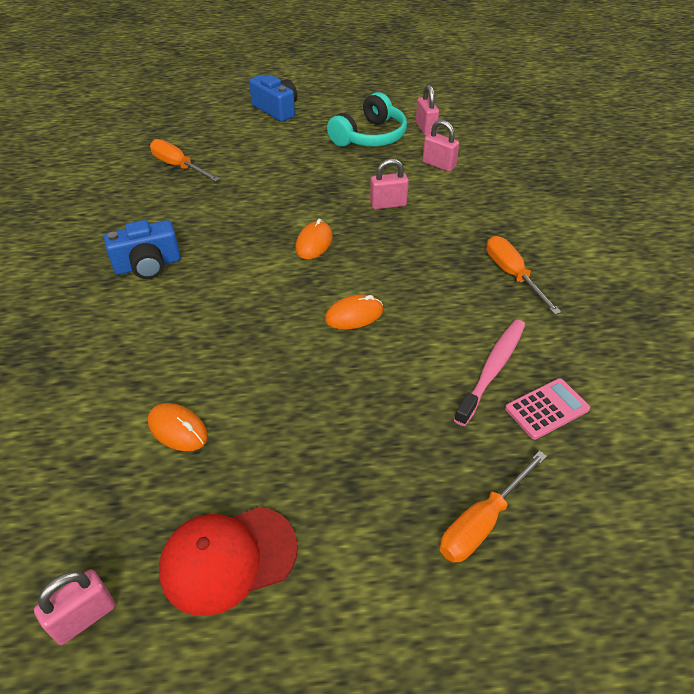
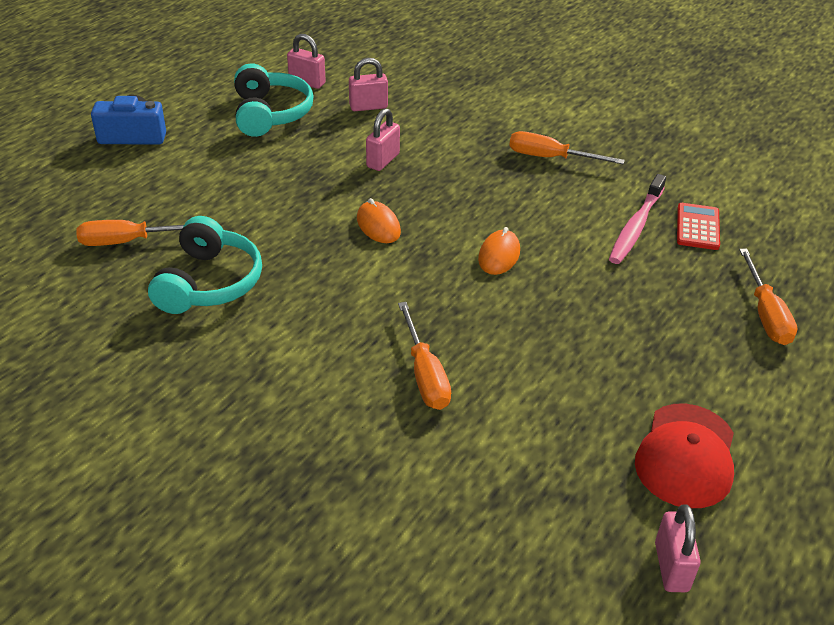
camera: 50 degrees left, 5 degrees down
blue camera [104,220,181,279] -> none
orange mouse [148,403,208,451] -> none
pink toothbrush [454,320,525,426] -> pink toothbrush turned 135 degrees counterclockwise [609,174,666,264]
pink calculator [505,378,590,440] -> red calculator [677,203,720,250]
none -> turquoise headphones [148,216,262,314]
none -> orange screwdriver [398,302,451,410]

